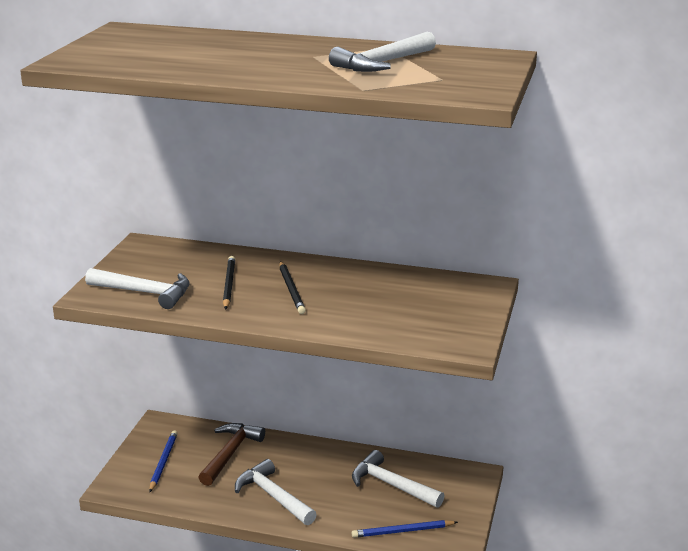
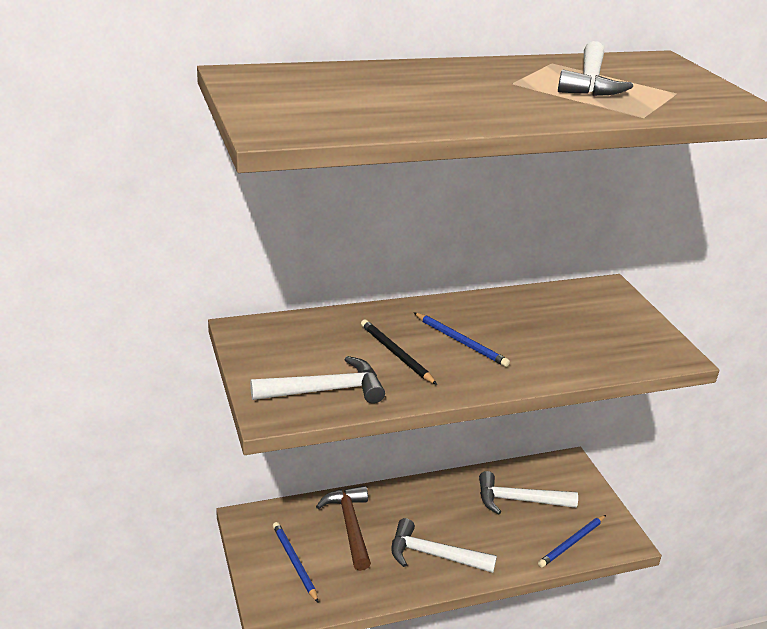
camera: 35 degrees left, 5 degrees up
black pencil [279,261,306,314] -> blue pencil [413,312,510,367]

